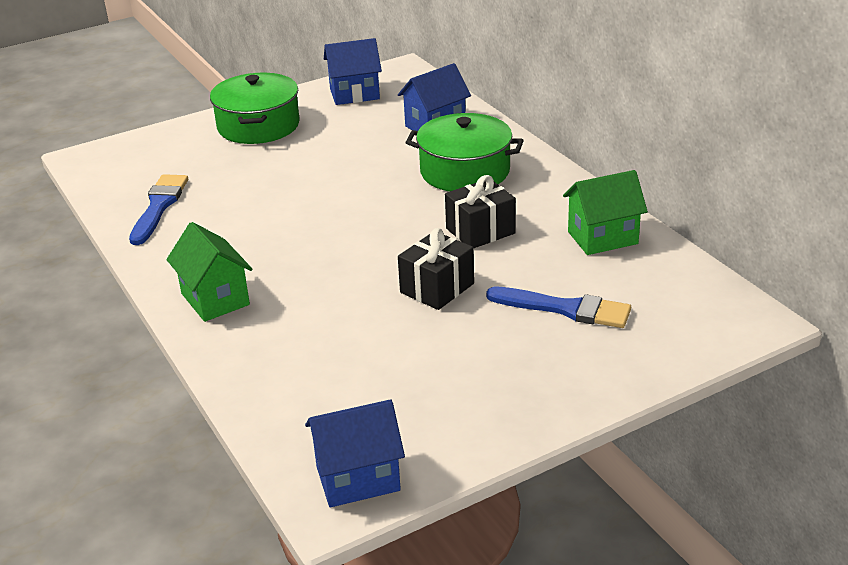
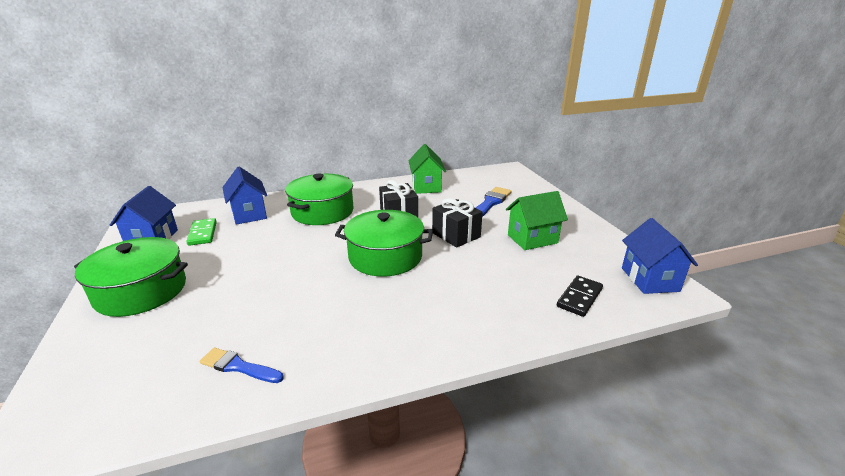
camera: 80 degrees left, 5 degrees down
blue brush [129,174,188,245] -> blue brush [200,348,284,383], size x0.66
green house [166,222,252,322] -> green house moved to [506,191,568,250]
none -> green domino [186,218,217,246]
none -> green pot [335,210,433,277]
none -> black domino [557,275,603,317]

